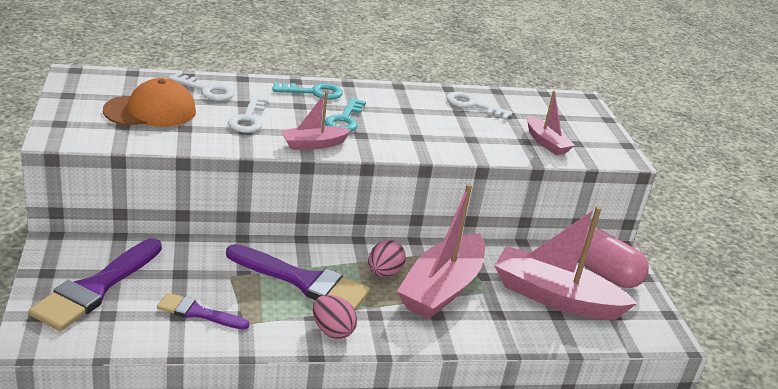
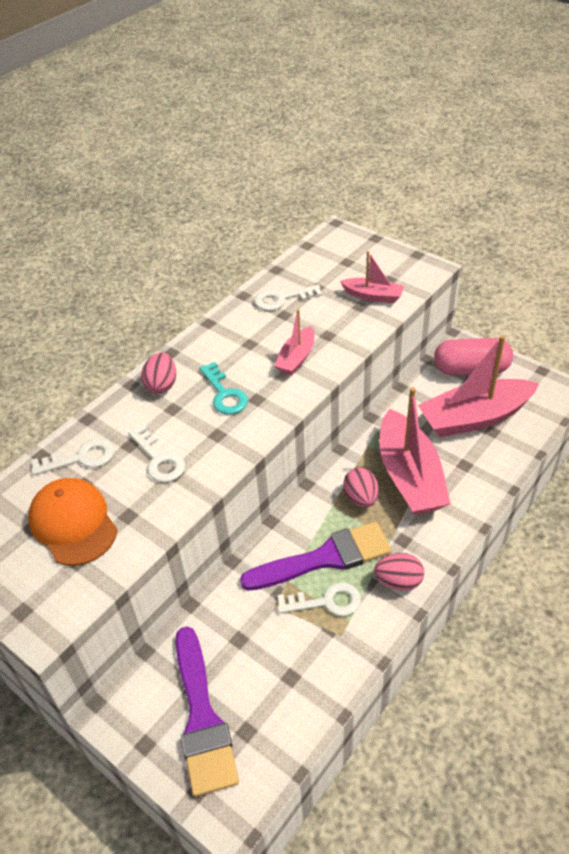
camera: 35 degrees left, 15 degrees up
orange cap [103,78,196,127] -> orange cap turned 60 degrees counterclockwise [28,478,117,566]
purple brush [157,293,249,330] -> none
turquoise key [272,82,343,100] -> pink egg [141,352,176,394]
pink boat [281,91,351,150] -> pink boat moved to [274,309,315,375]
none -> white key [277,582,361,616]

